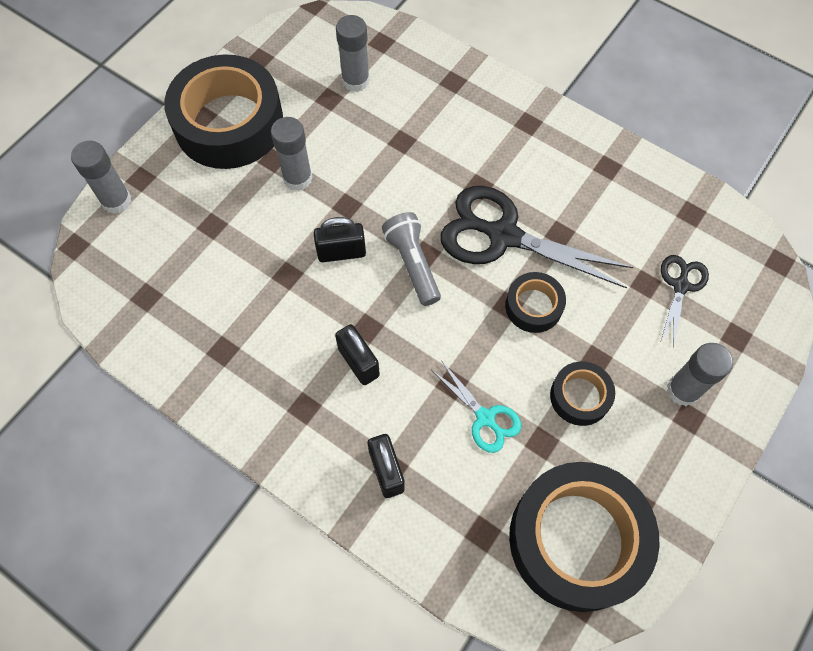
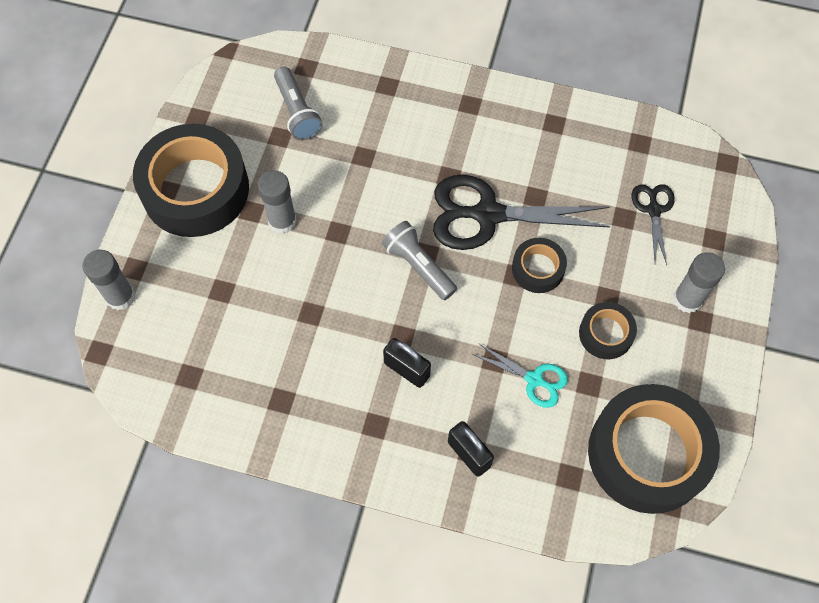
camera: 20 degrees left, 0 degrees up
black padlock [314,217,366,262] -> none
grey glue stick [336,15,370,92] -> grey flashlight [274,67,323,141]

